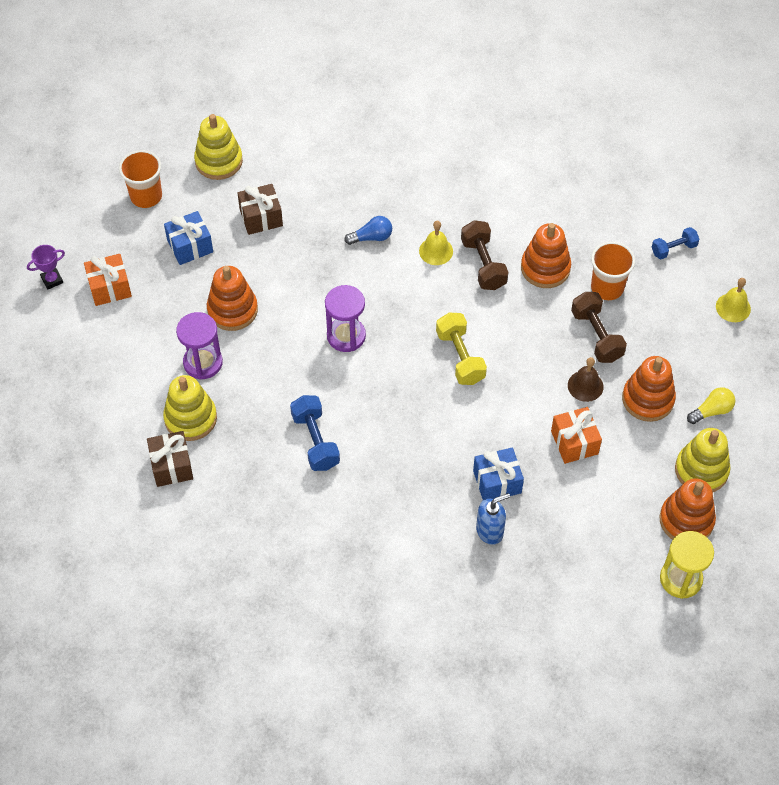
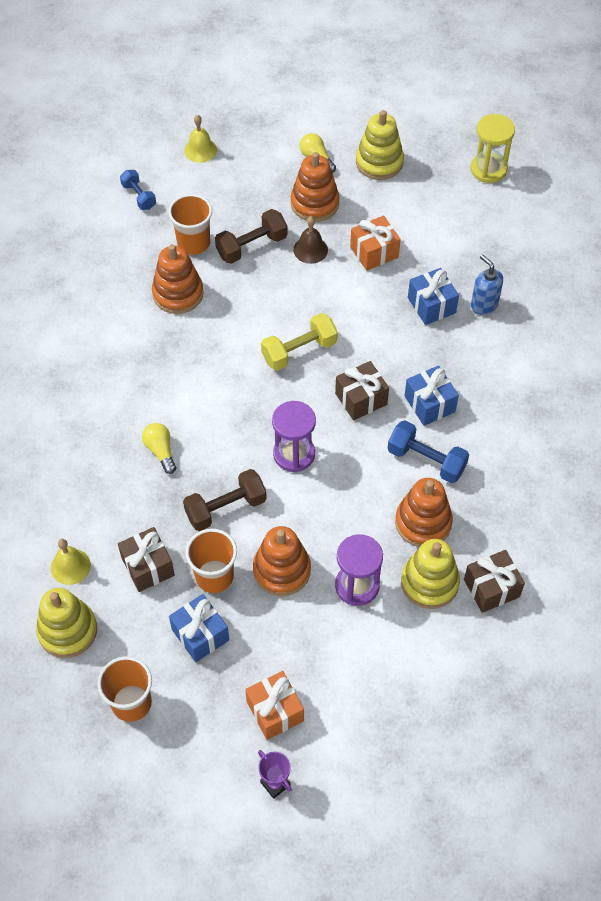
camera: 100 degrees left, 0 degrees up
blue dumbbell [290,395,340,471] -> blue dumbbell turned 60 degrees clockwise [388,420,469,483]
blue light bulb [344,216,392,245] -> yellow light bulb [142,423,176,474]
yellow bell [419,221,453,265] -> yellow bell moved to [51,539,91,585]
brown dumbbell [461,220,508,290] -> brown dumbbell moved to [183,469,267,531]
orange stacking toy [660,478,716,540] -> orange stacking toy moved to [395,478,453,547]
none -> orange cup [186,529,237,593]
none -> brown gift [335,361,389,420]
none -> blue gift [405,366,459,426]

